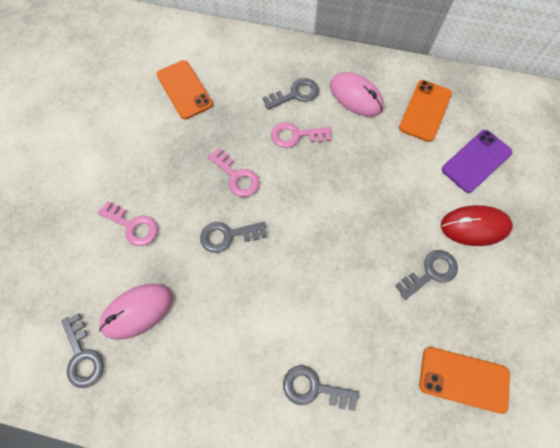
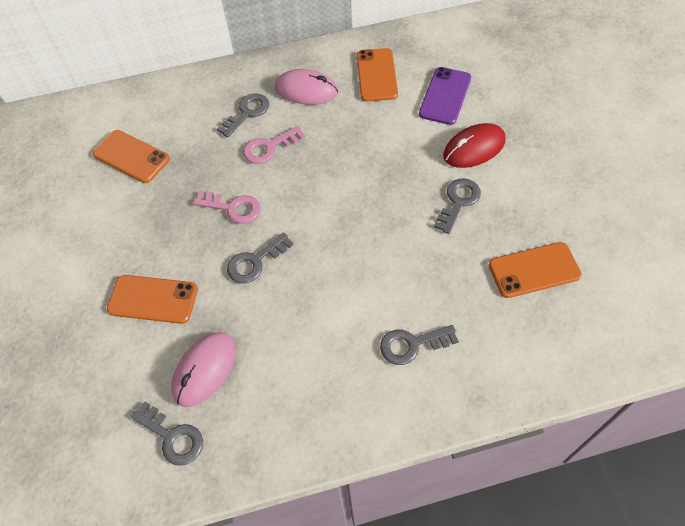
camera: 25 degrees left, 10 degrees down
pink key [98,201,158,246] -> orange phone [107,275,198,324]

